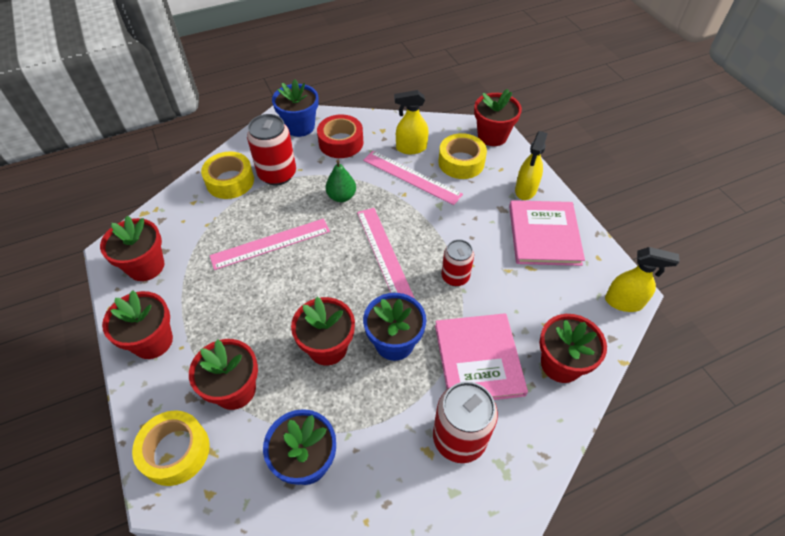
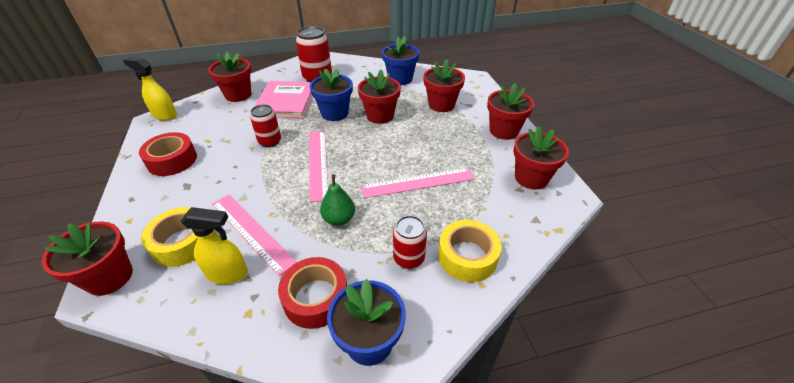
camera: 170 degrees left, 10 degrees down
yellow tape [132,410,210,486] -> none
red can [247,114,296,186] -> red can [393,215,427,269], size x0.64
pink book [509,200,585,266] -> red tape [139,132,197,176]
yellow spray bottle [515,131,547,200] -> none

